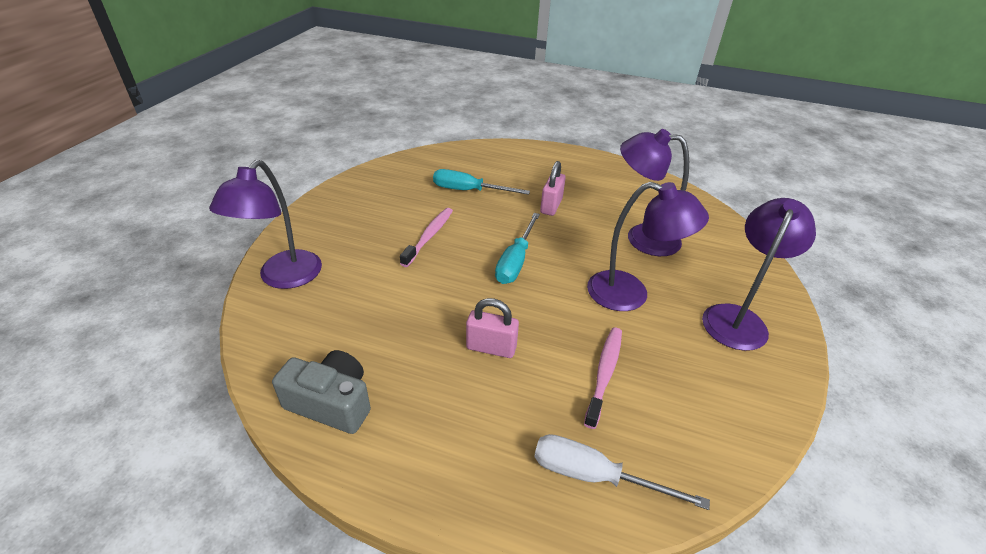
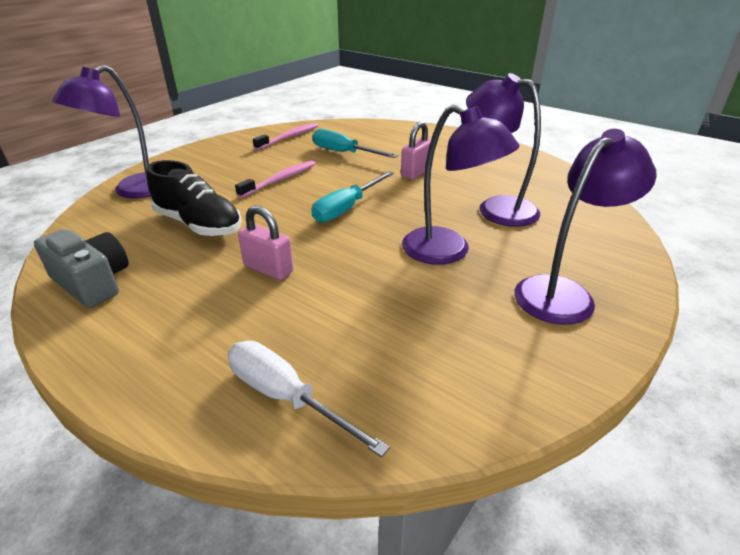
camera: 20 degrees right, 5 degrees down
pink toothbrush [584,328,622,429] -> pink toothbrush moved to [253,123,318,150]
none -> black shoe [147,160,242,236]

